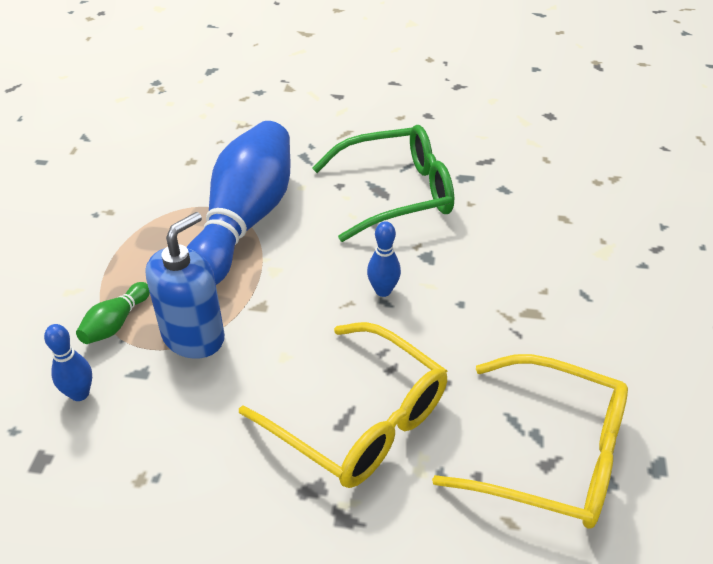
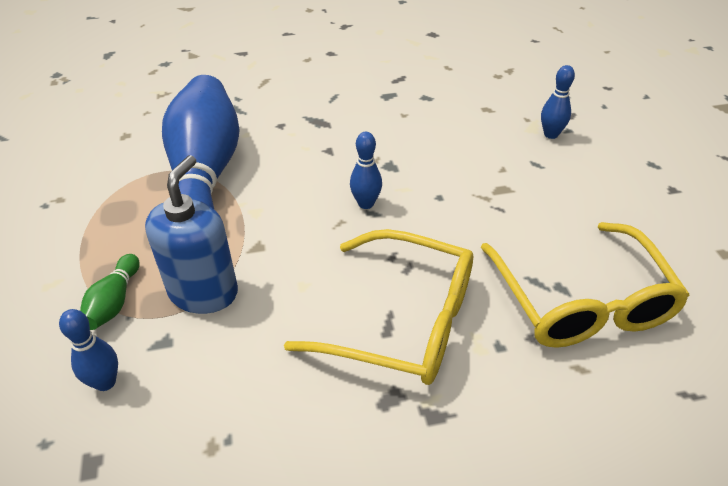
camera: 20 degrees left, 0 degrees up
green glasses [312,125,454,242] -> none
yellow glasses [432,354,628,529] -> yellow glasses turned 75 degrees clockwise [481,222,690,348]
none -> blue bowling pin [541,65,575,139]

